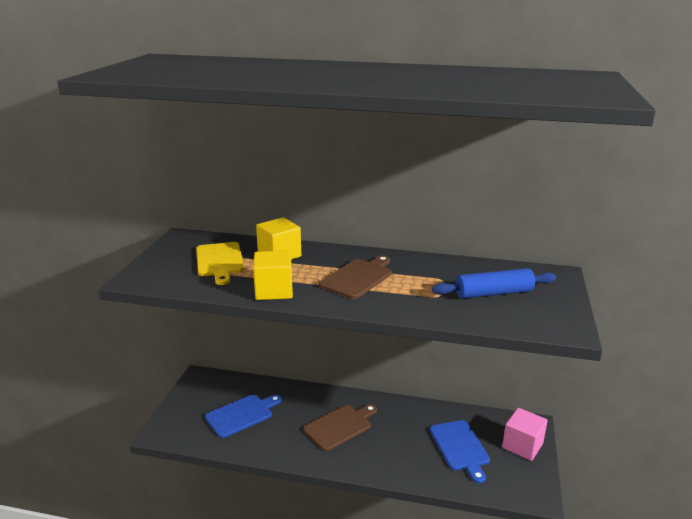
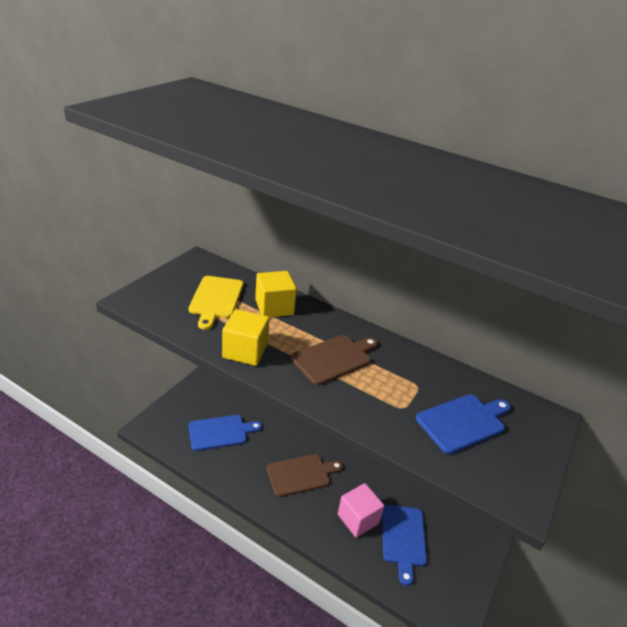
camera: 15 degrees right, 10 degrees up
blue rolling pin [432,268,556,299] -> blue cutting board [416,395,511,454]
pink cube [502,408,548,461] -> pink cube moved to [338,483,385,538]

